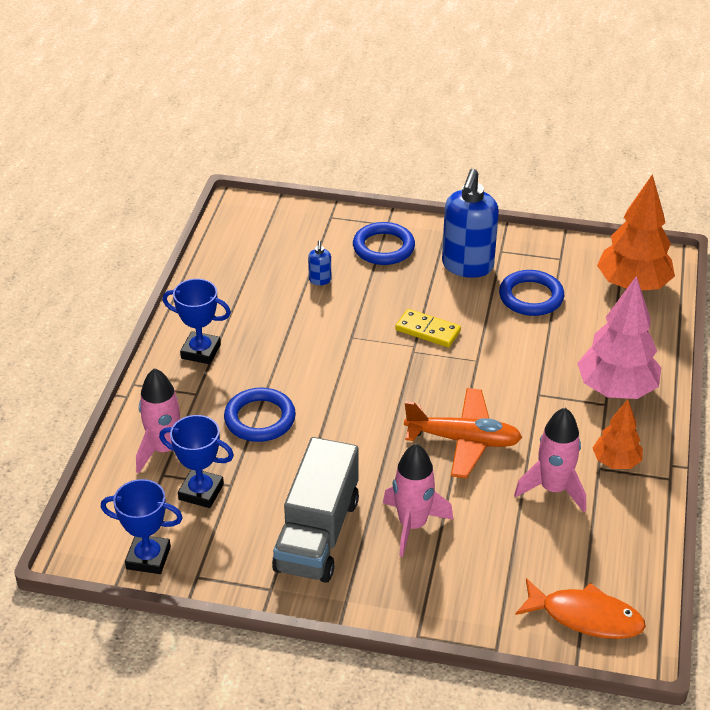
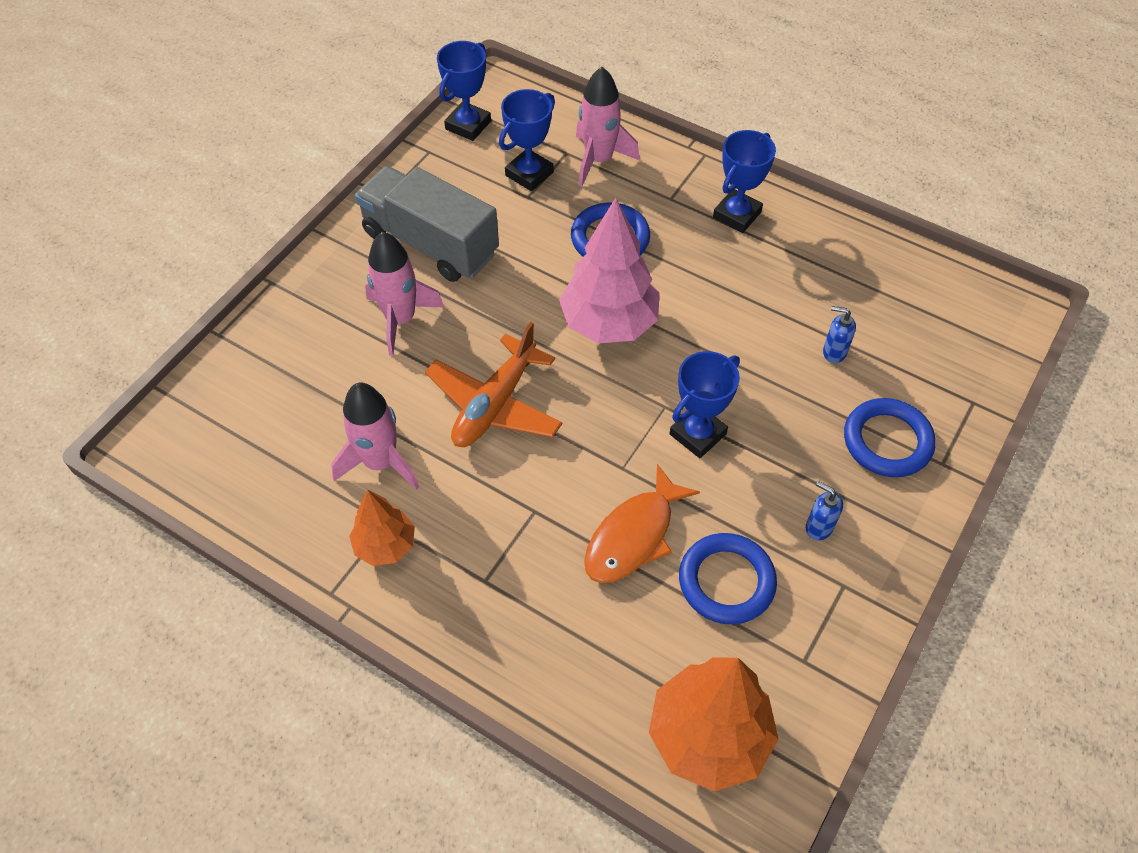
camera: 110 degrees right, 15 degrees up
yellow domino [395,309,461,347] -> blue trophy [670,351,740,458]
blue soap dispenser [442,169,499,278] -> blue soap dispenser [806,481,843,541], size x0.42
orange fish [515,578,646,639] -> orange fish moved to [584,464,700,583]
pink tree [577,276,662,399] -> pink tree moved to [559,198,659,343]

